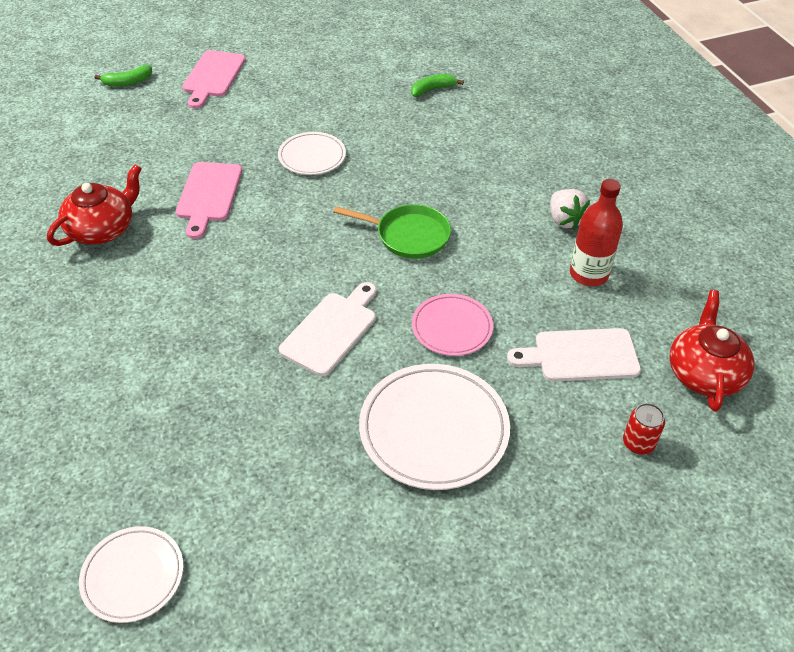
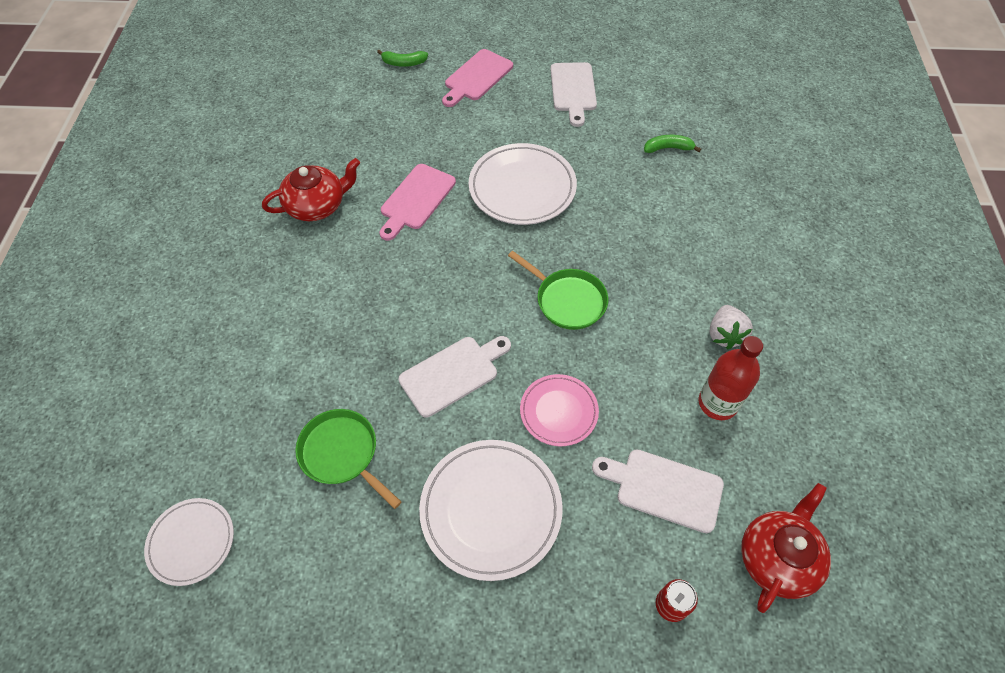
camera: 25 degrees right, 10 degrees up
white plate [278,132,346,175] -> white plate [469,143,577,225], size x1.67
none -> green pan [296,409,401,509]
none -> white cutting board [550,62,597,127]

